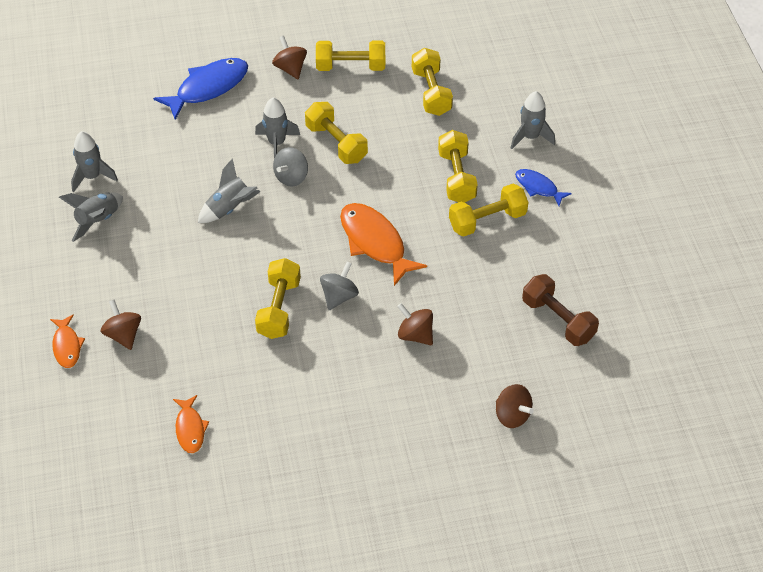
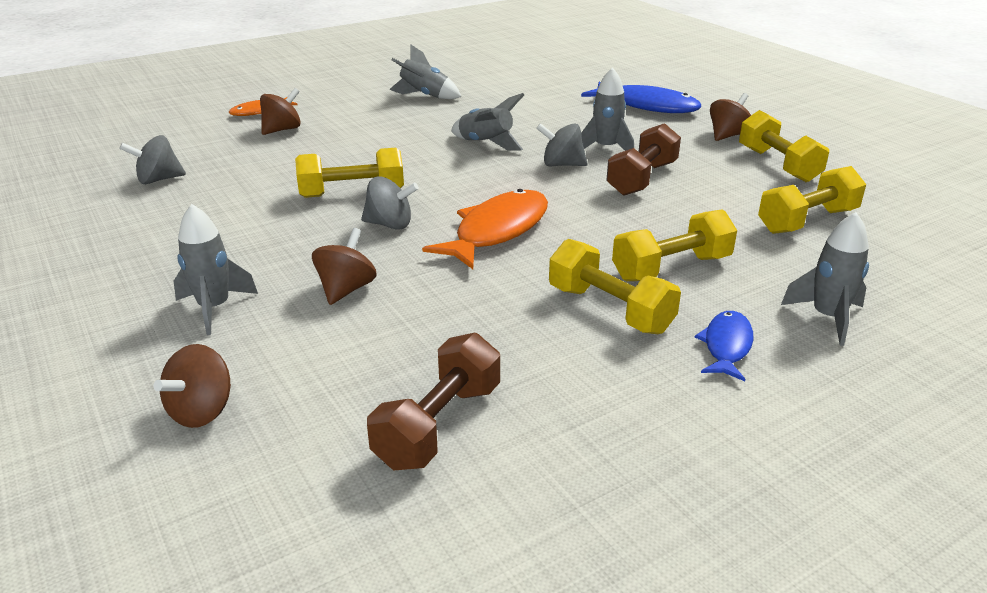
camera: 70 degrees right, 20 degrees down
grey rocket [71,131,118,192] -> grey rocket moved to [174,204,258,335]
orange fish [173,395,209,453] -> grey spinning top [119,135,186,184]
yellow dumbbell [305,102,368,164] -> brown dumbbell [606,123,681,196]

